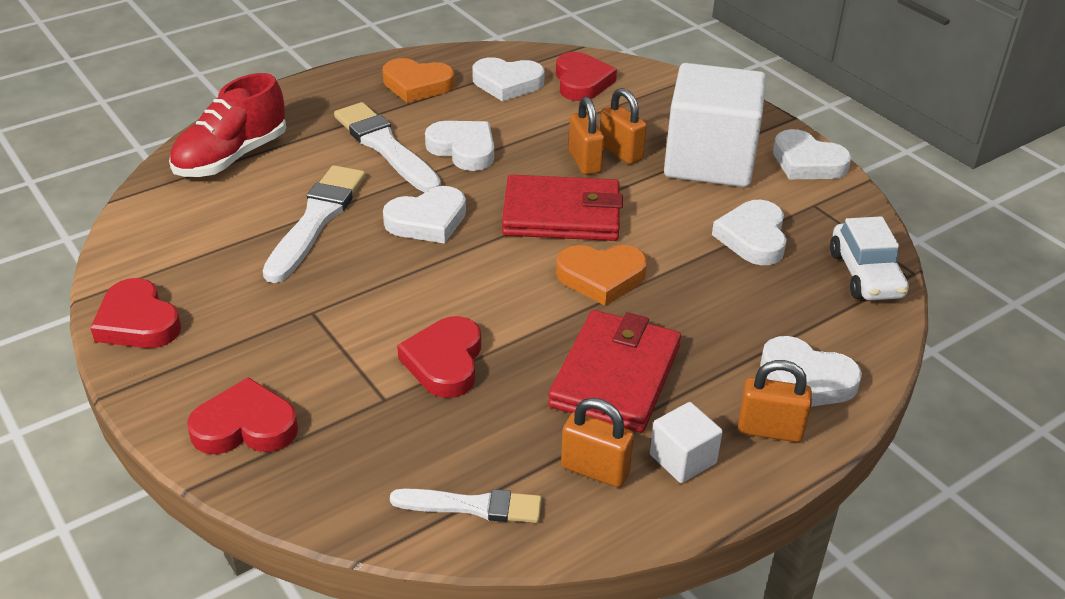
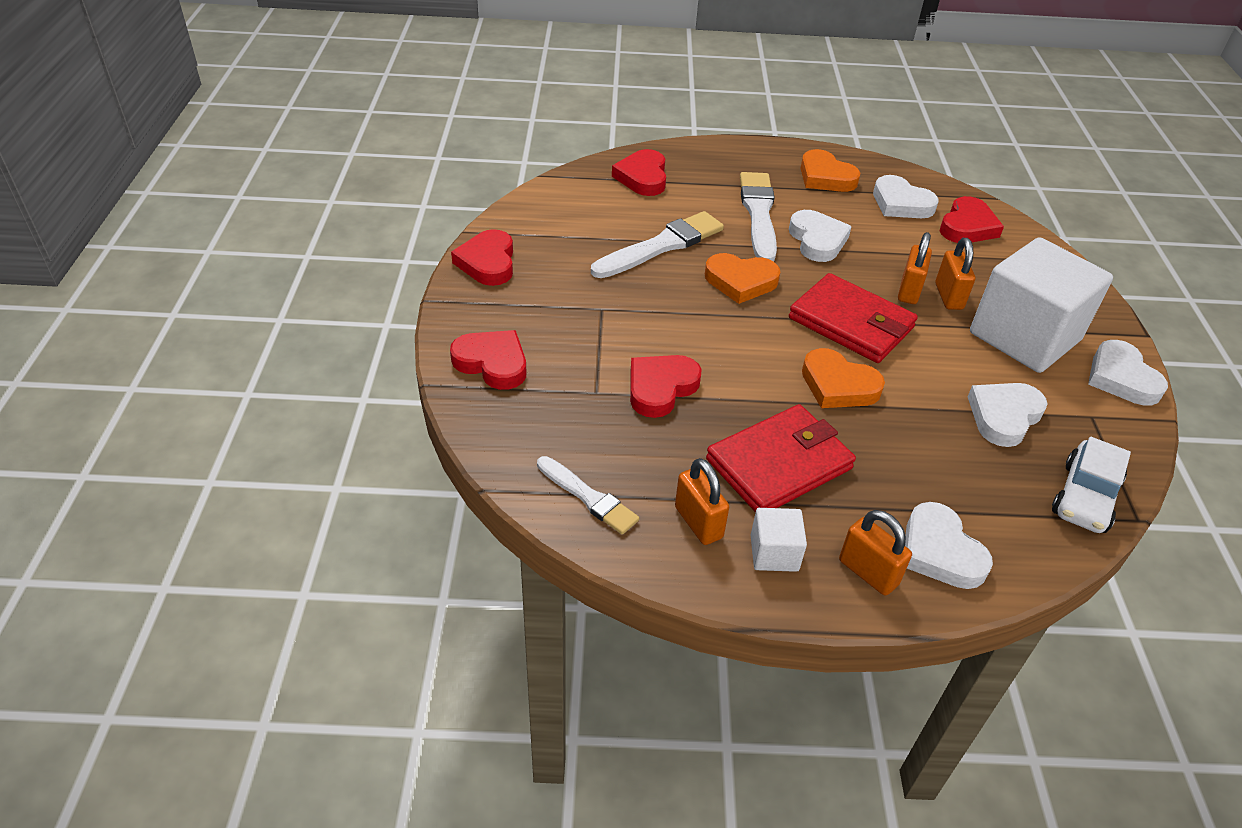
camera: 35 degrees right, 5 degrees up
red shoe [169,73,286,177] -> red heart [612,149,666,196]
white heart [383,186,466,244] -> orange heart [705,253,780,304]

